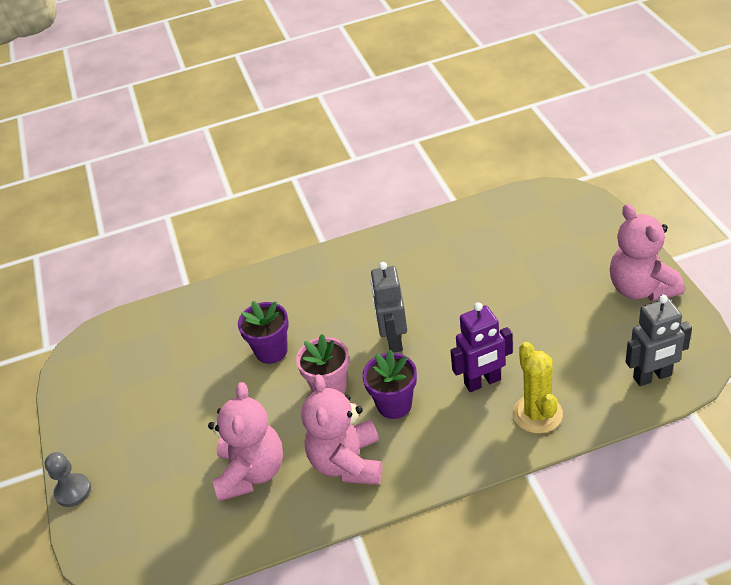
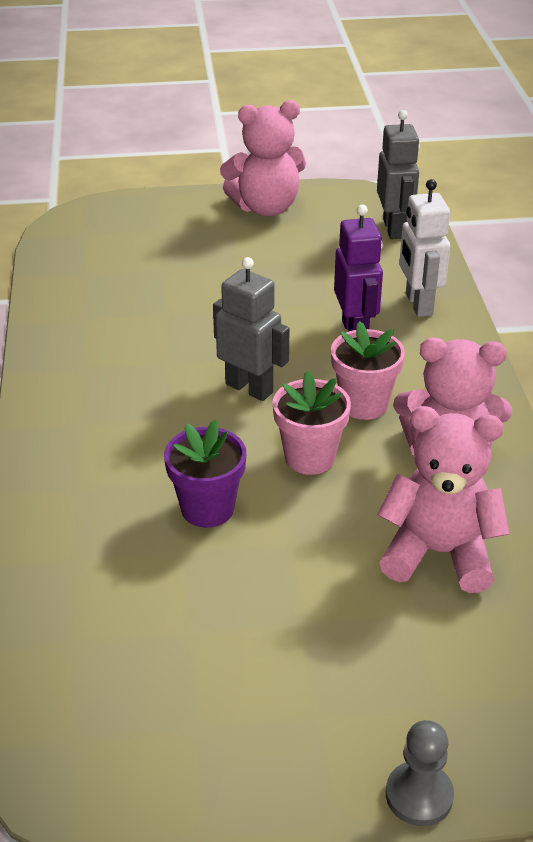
camera: 85 degrees left, 5 degrees down
purple flower pot [362,350,417,419] -> pink flower pot [331,321,405,420]
grey robot [370,262,407,353] -> grey robot turned 150 degrees counterclockwise [213,257,290,401]
yellow cactus [513,342,563,434] -> white robot [399,179,450,317]

